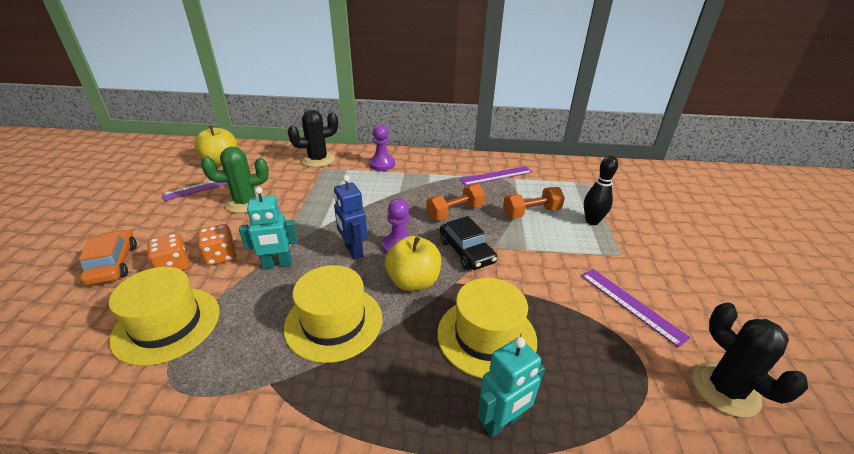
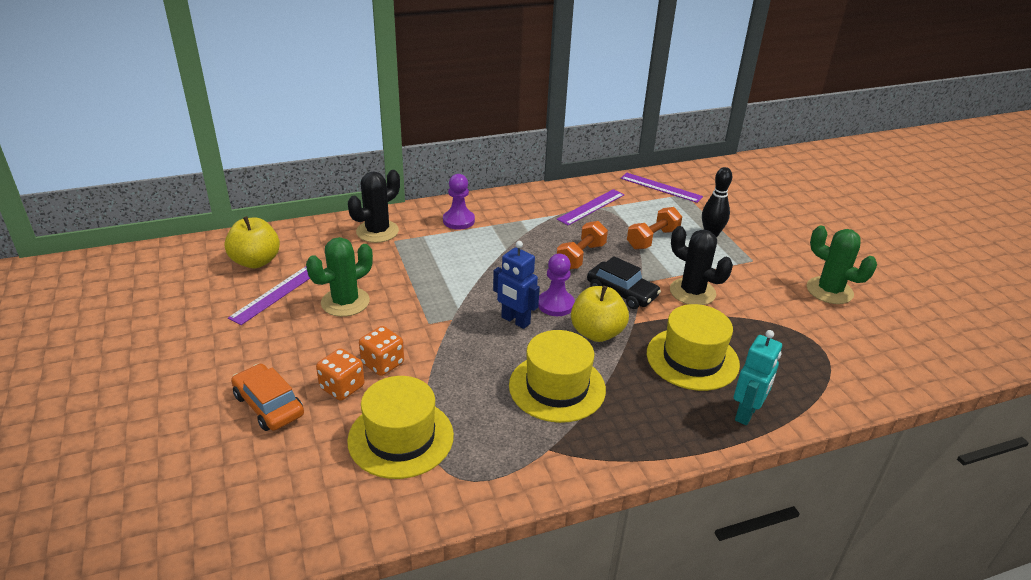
camera: 25 degrees left, 0 degrees up
turquoise robot [239,187,298,269] -> none
purple ruler [581,269,691,348] -> purple ruler moved to [620,173,703,203]
black cactus [692,302,808,417] -> black cactus moved to [670,226,733,305]
none -> green cactus [807,225,877,304]

